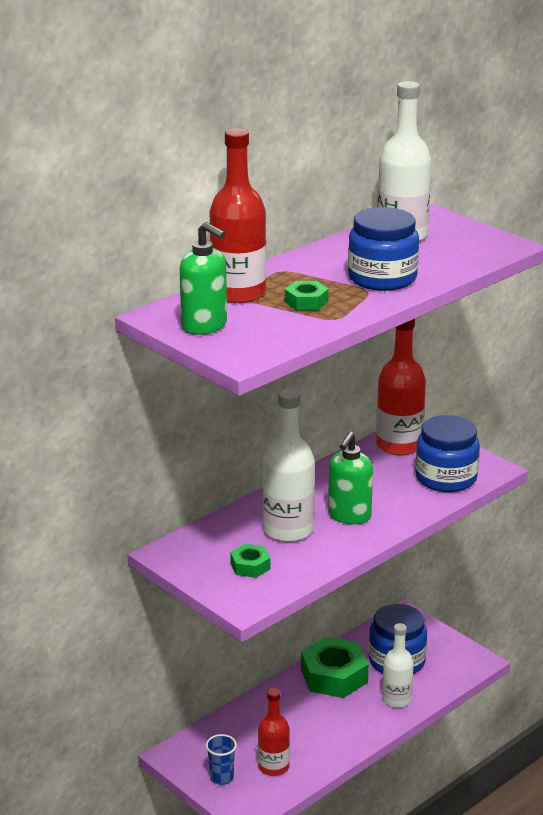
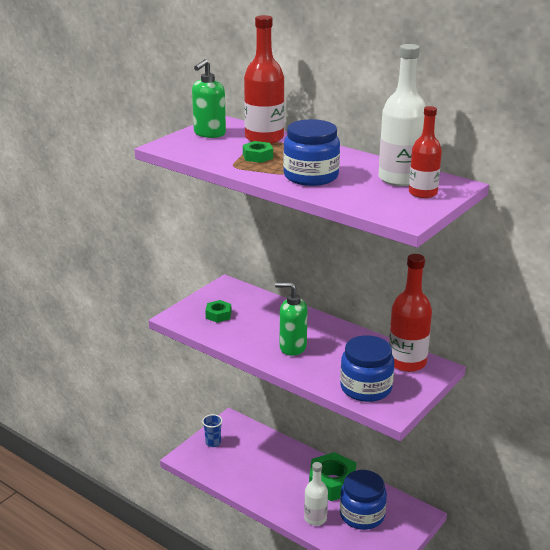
camera: 80 degrees right, 0 degrees up
red bottle [258,688,290,776] -> red bottle moved to [409,106,442,198]
white bottle [263,389,315,542] -> none

